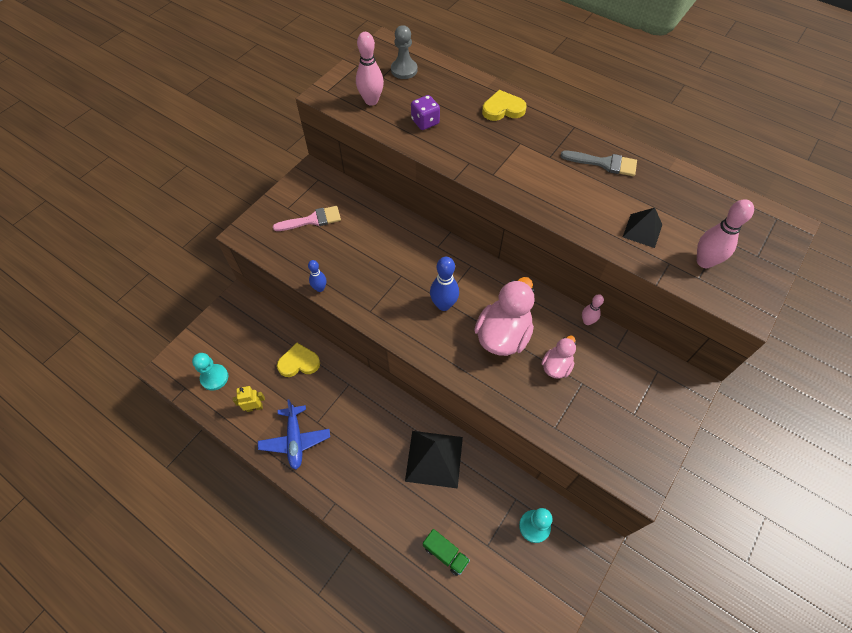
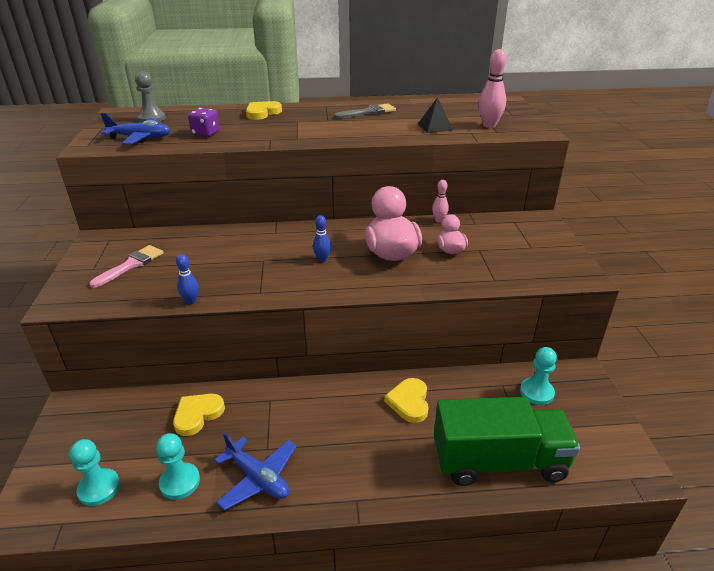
camera: 40 degrees left, 25 degrees down
yellow robot [233,386,265,412] -> turquoise pawn [156,433,200,500]
pink bowling pin [356,32,384,106] -> blue plane [101,113,171,145]
black pyramid [405,431,463,489] -> yellow heart [384,378,429,423]
green truck [423,529,470,576] -> green truck [434,397,580,486], size x2.36
blue bowling pin [430,257,459,311] -> blue bowling pin [313,215,331,262], size x0.60

